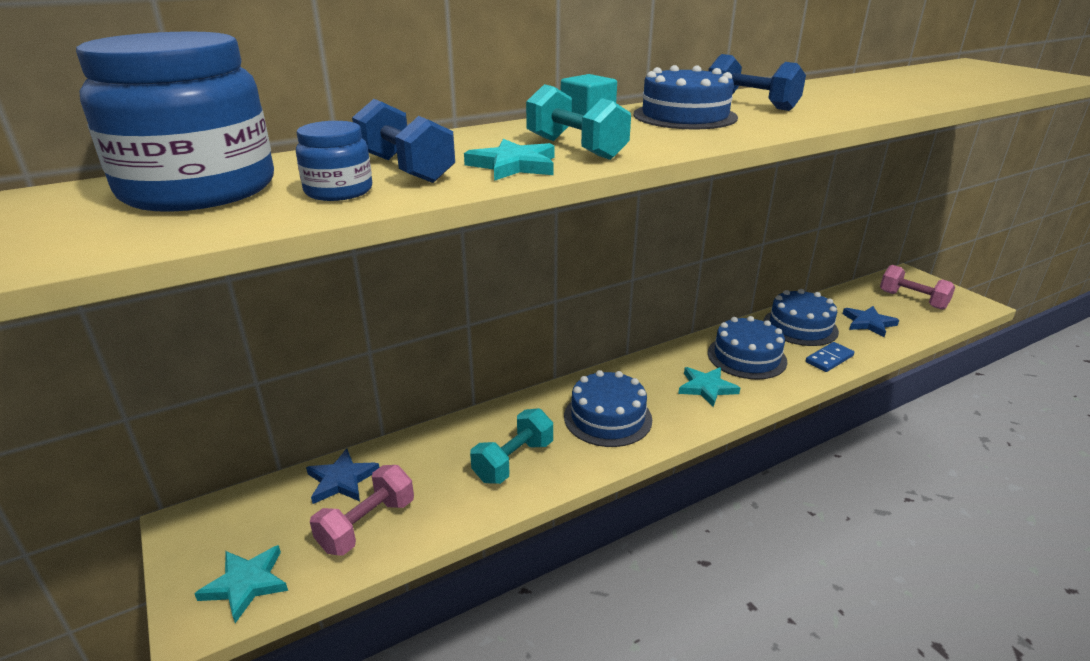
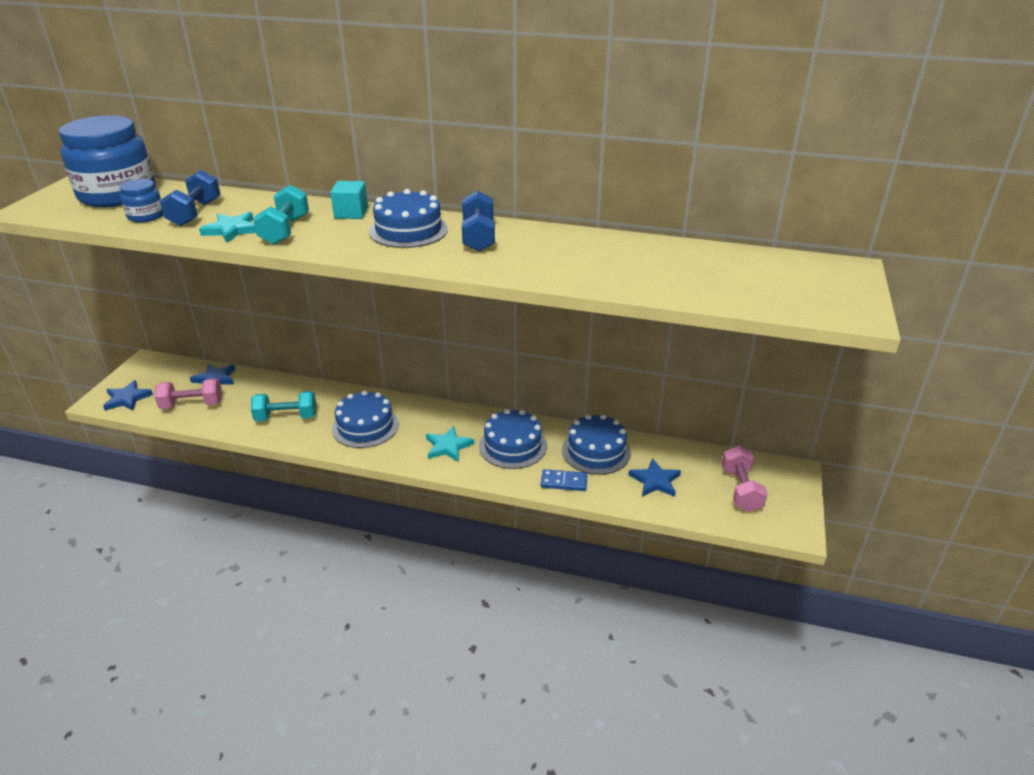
camera: 45 degrees right, 5 degrees up
turquoise star [194,545,288,623] -> blue star [103,380,153,411]

